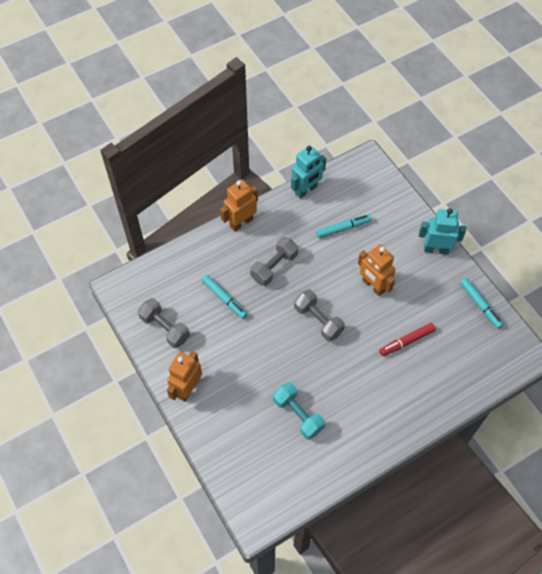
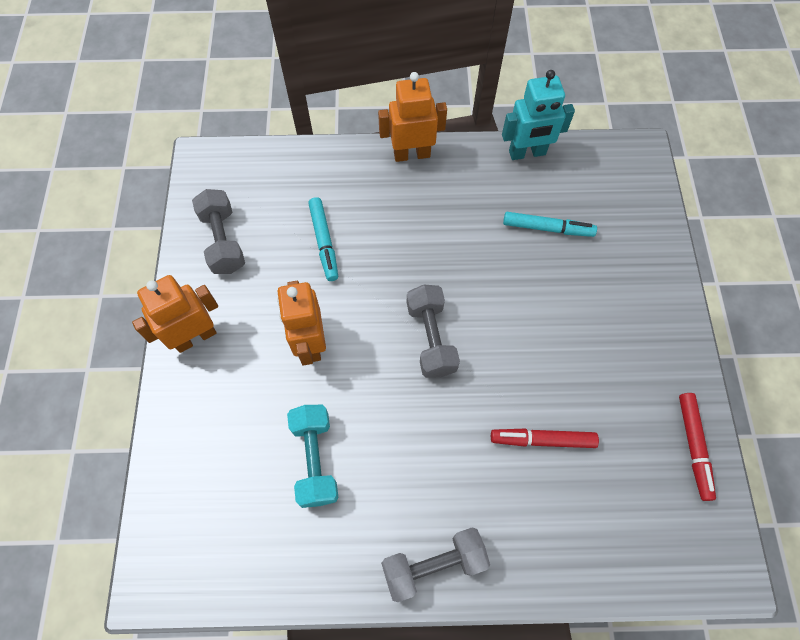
camera: 30 degrees right, 5 degrees up
grey dumbbell [250,237,298,286] -> grey dumbbell moved to [381,527,490,602]
orange robot [358,244,395,296] -> orange robot moved to [277,281,326,366]
turquoise robot [419,208,466,255] -> none
turquoise marker [460,278,504,329] -> red marker [679,393,716,501]

